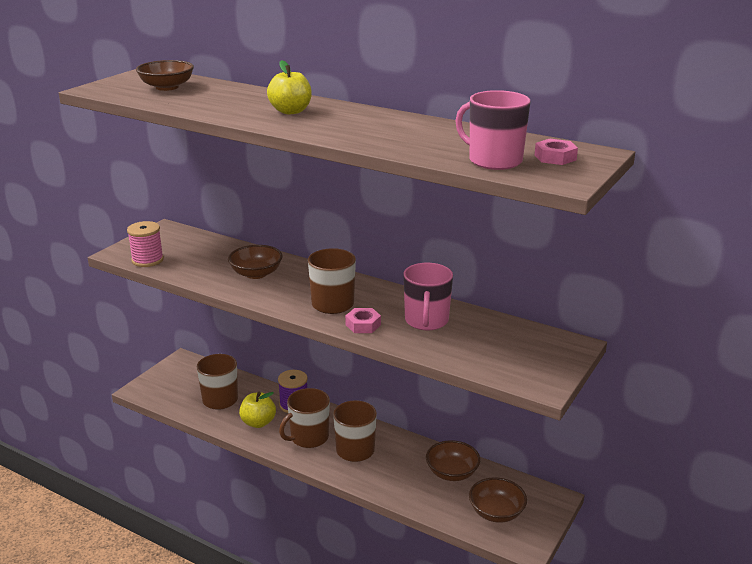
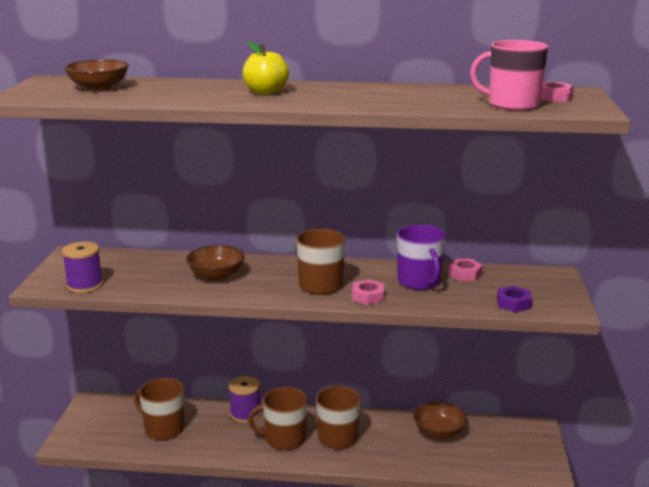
camera: 25 degrees left, 5 degrees down
pink spool [127,221,164,267] -> purple spool [62,242,103,293]
yellow apple [239,392,276,428] -> none
brown mug [279,388,330,448] -> brown mug turned 60 degrees clockwise [248,387,307,450]
pink mug [403,263,453,330] -> purple mug [397,225,446,290]
brown bowl [469,478,527,523] -> none
none -> pink nut [448,259,483,281]
none -> purple nut [497,286,532,312]

